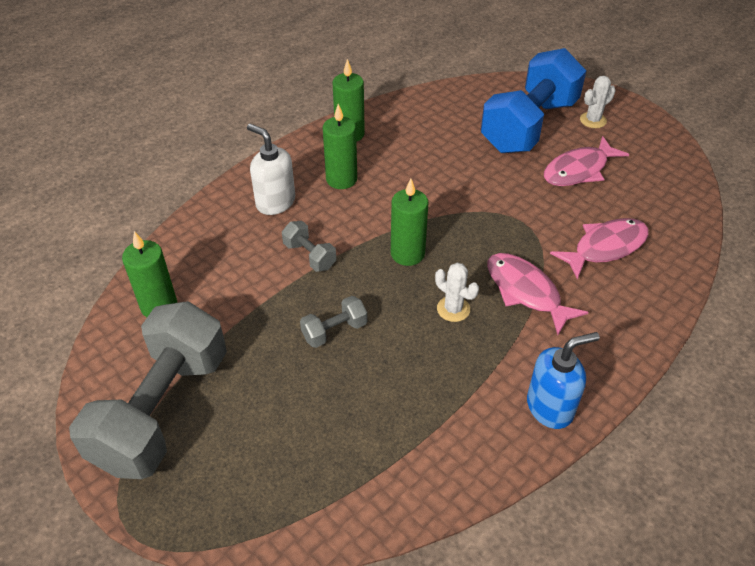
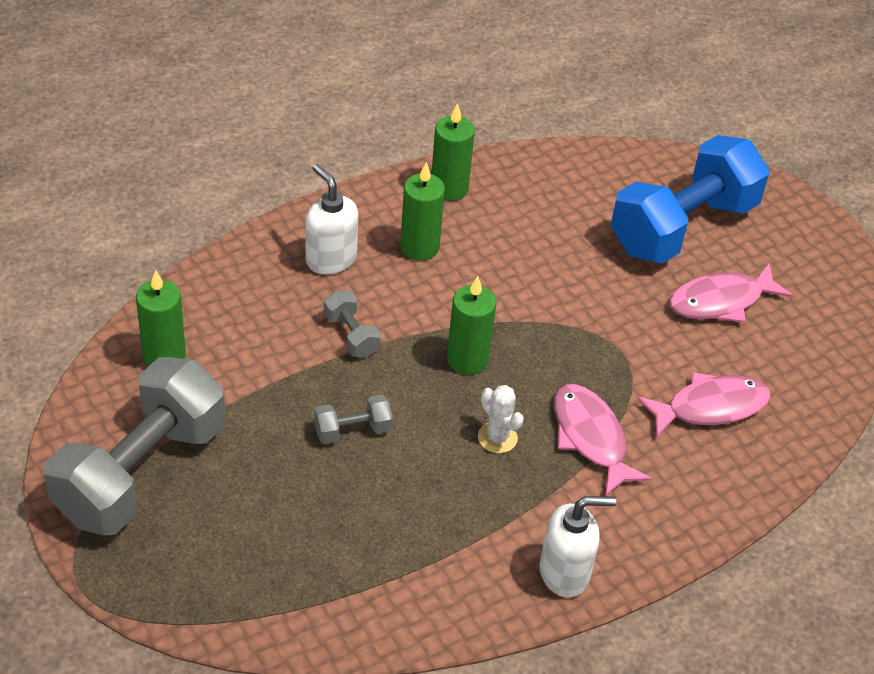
camera: 10 degrees right, 0 degrees up
blue soap dispenser [527,332,600,429] -> white soap dispenser [540,496,616,597]
white cactus [580,76,616,128] -> none

